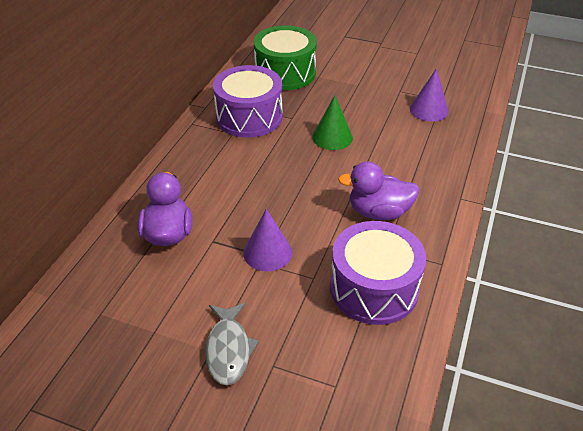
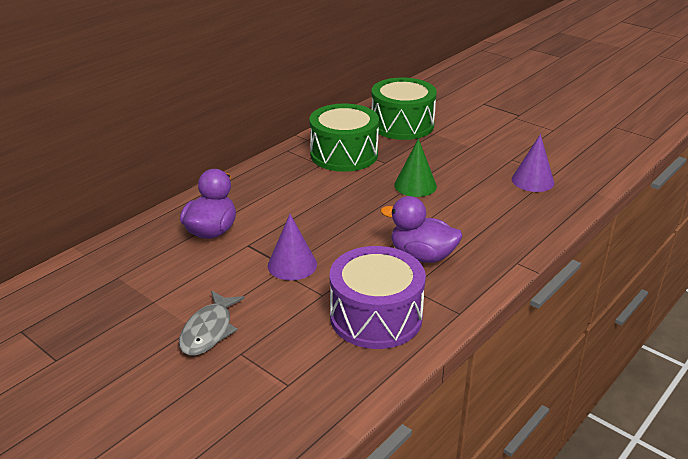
camera: 20 degrees right, 10 degrees down
purple drum [213,65,283,138] -> green drum [309,104,379,172]

